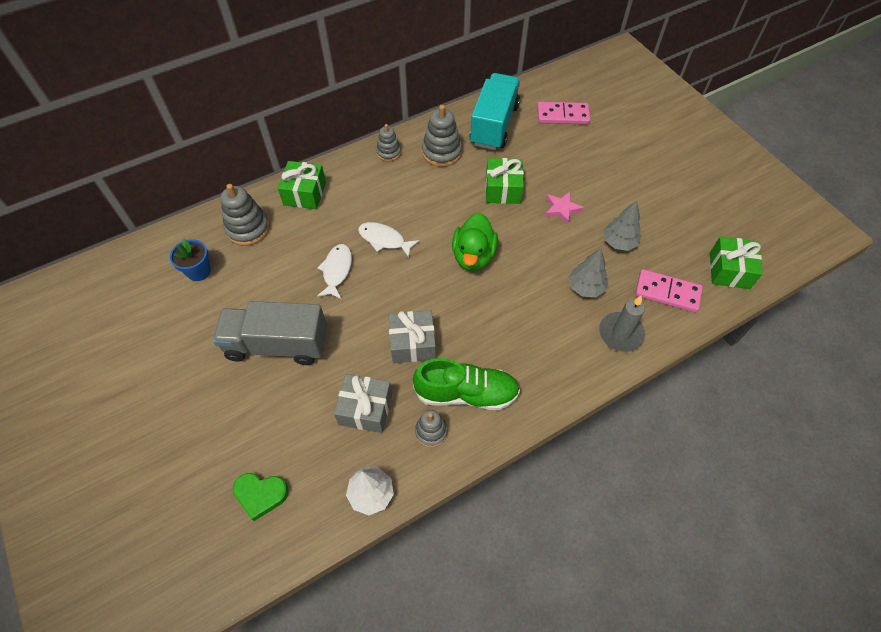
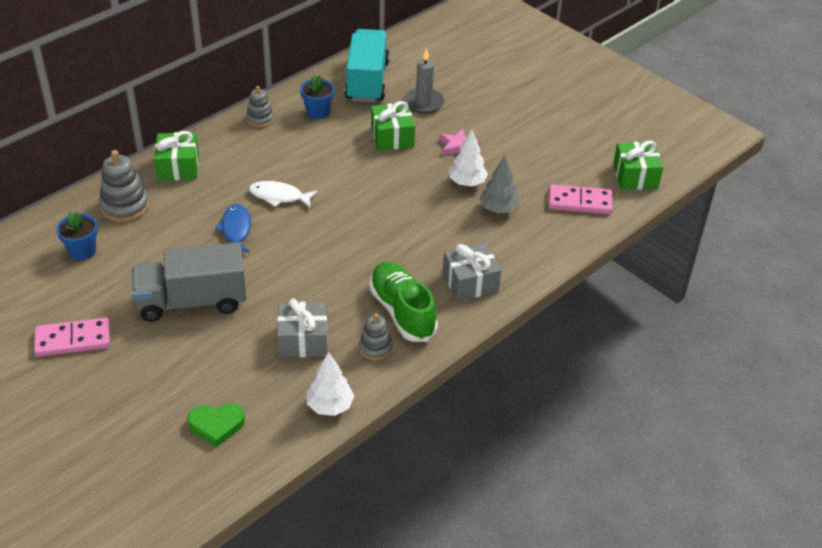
camera: 15 degrees left, 15 degrees down
white fish [317,244,352,299] -> blue fish [215,204,251,253]
grey gift [389,310,436,363] -> grey gift moved to [443,243,501,301]
green shoe [413,358,520,410] -> green shoe turned 105 degrees counterclockwise [369,262,438,342]
grey stacking toy [422,105,462,167] -> blue flower pot [300,75,335,119]
green duck [452,213,498,271] -> none
pink domino [537,102,590,124] -> pink domino moved to [34,318,110,357]
grey candle [599,295,645,352] -> grey candle moved to [404,48,444,114]
grey tree [604,200,641,251] -> none
none -> white tree [449,130,488,186]

